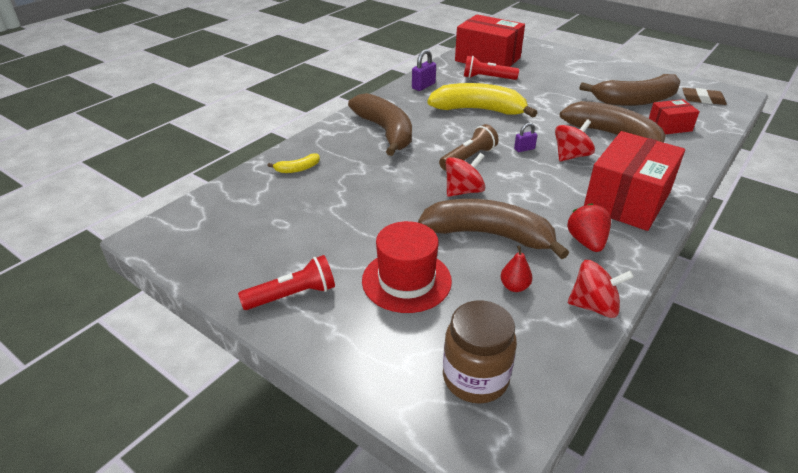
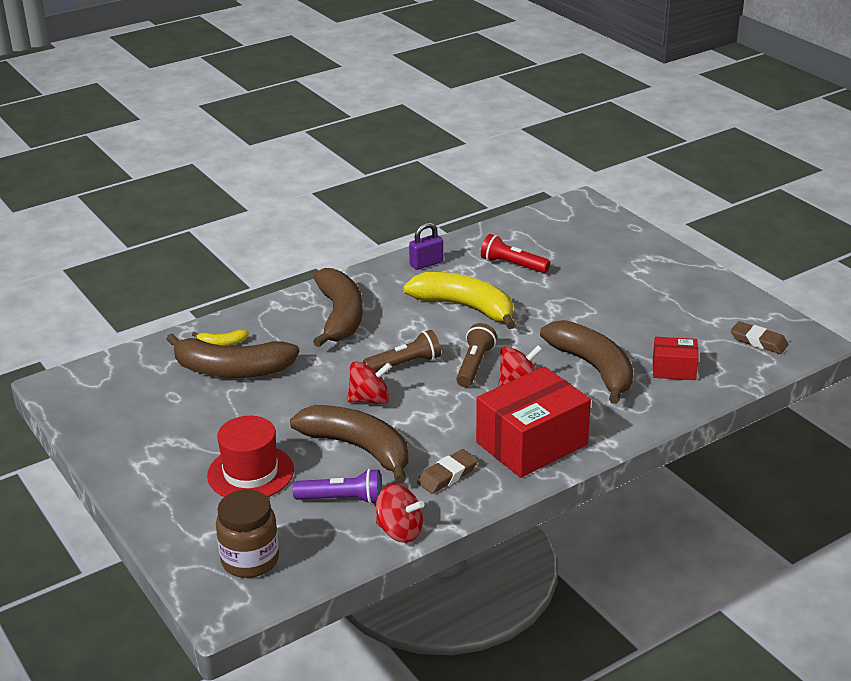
camera: 20 degrees right, 5 degrees down
red flashlight [238,255,335,310] -> none
red box [455,14,525,67] -> none
red pear [501,245,532,292] -> purple flashlight [292,469,382,505]
purple padlock [514,123,537,152] -> brown flashlight [456,323,497,387]
red strawberry [567,203,611,252] -> brown eraser [417,449,478,494]
brown banana [579,74,680,106] -> brown banana moved to [166,334,299,378]

